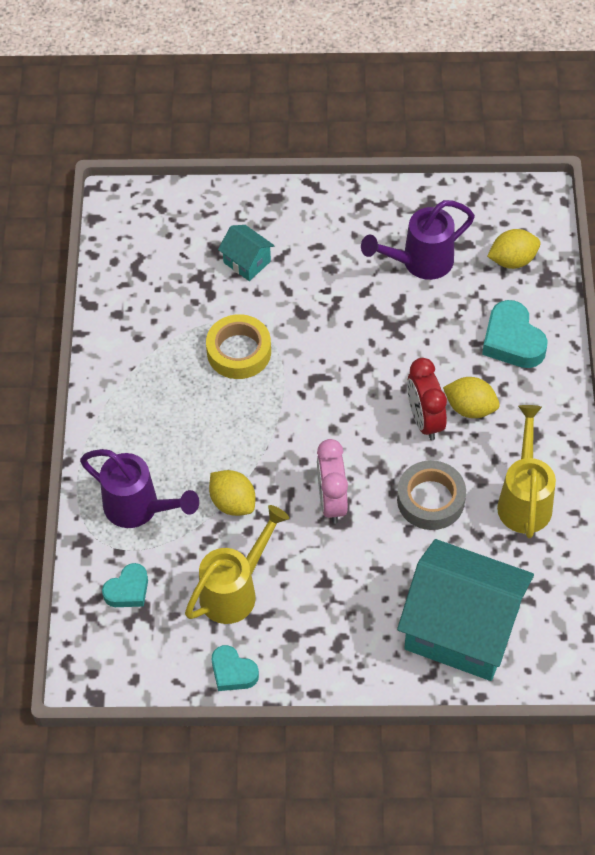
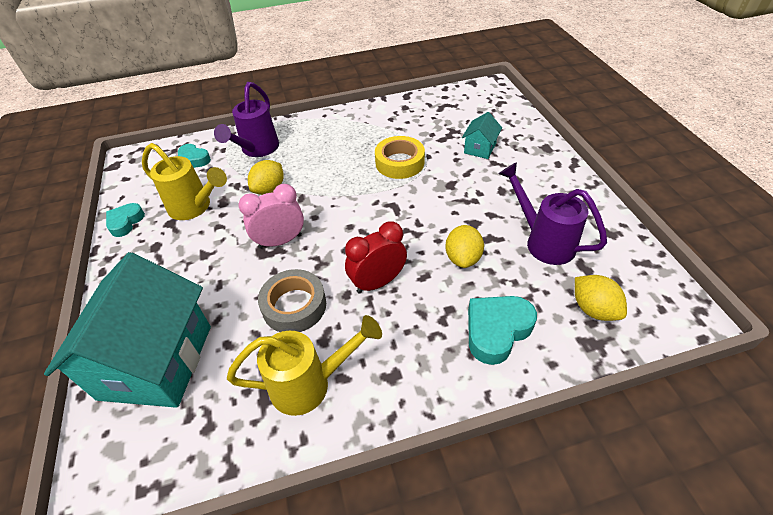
camera: 75 degrees right, 10 degrees down
yellow lemon [443,377,500,418] -> yellow lemon moved to [445,225,484,268]

